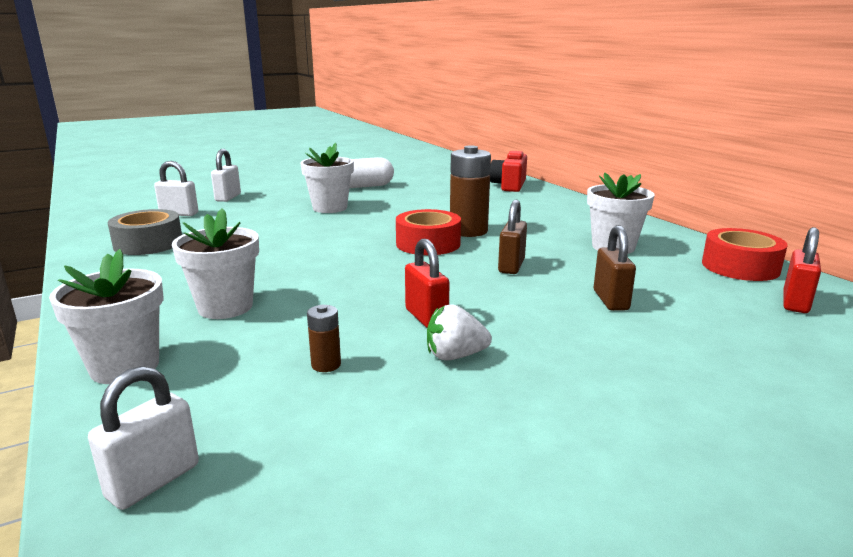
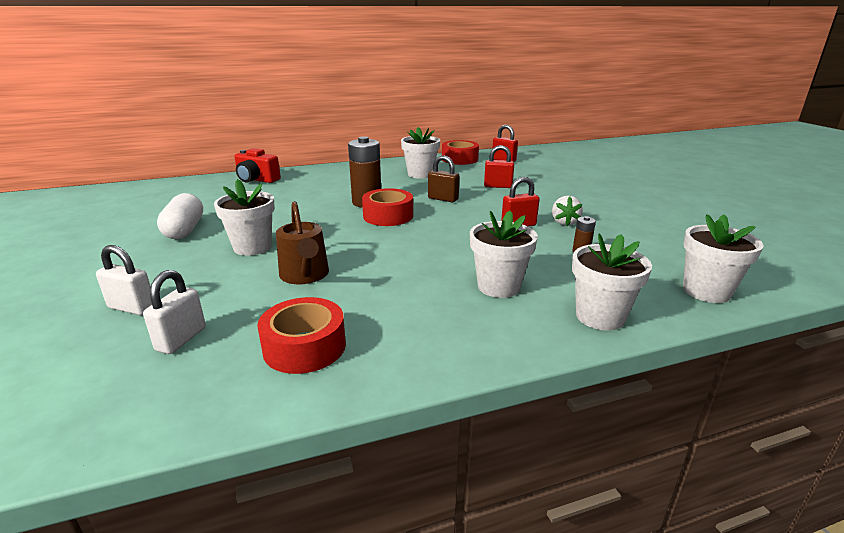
camera: 80 degrees left, 5 degrees up
white padlock [88,366,199,510] -> white flower pot [683,214,763,303]
grey tape [108,209,182,255] -> red tape [257,297,346,374]
brown padlock [594,225,636,311] -> red padlock [484,145,514,188]
none -> brown watering can [276,201,329,284]

